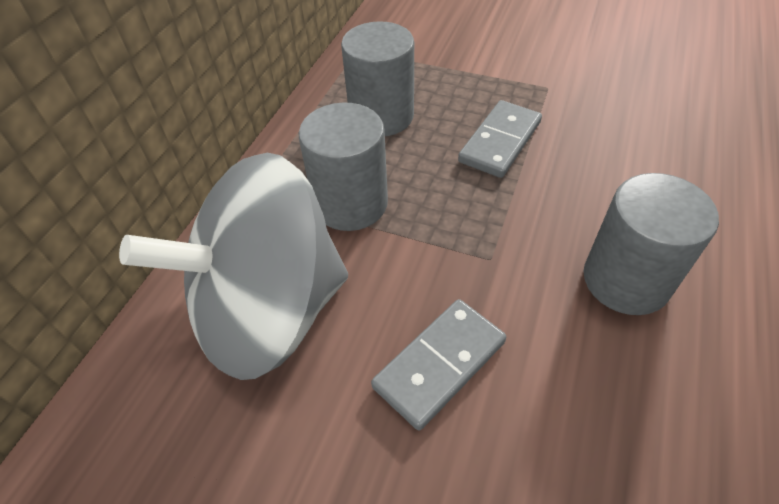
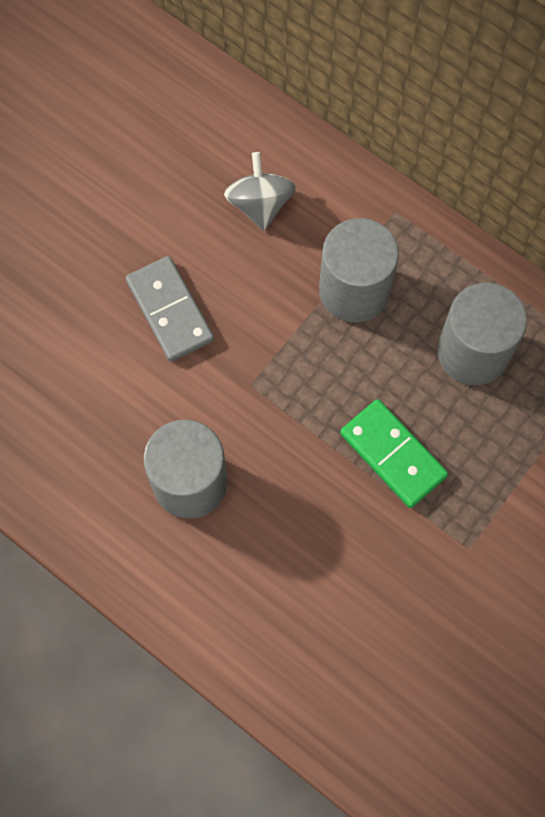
camera: 105 degrees right, 20 degrees up
grey spinning top [119,153,348,380] -> grey spinning top [224,152,296,231], size x0.44
grey domino [458,100,542,178] -> green domino [340,399,448,508]

